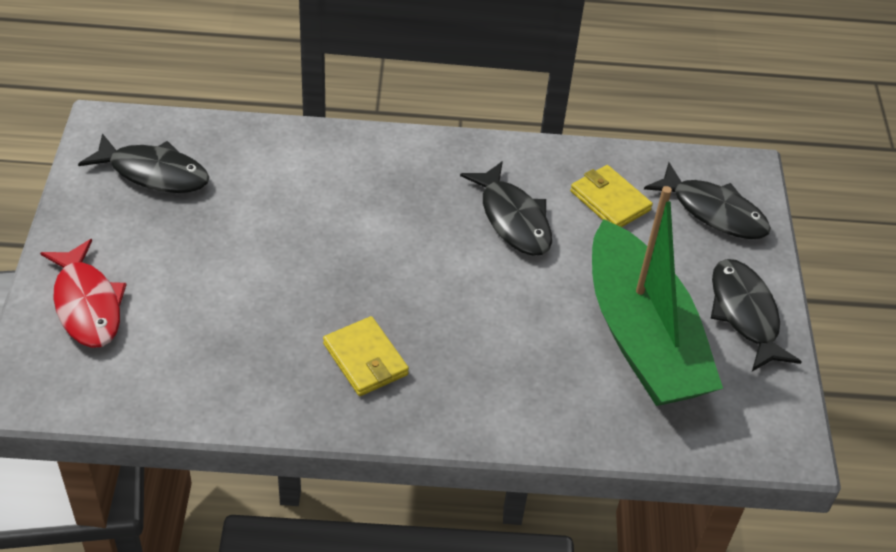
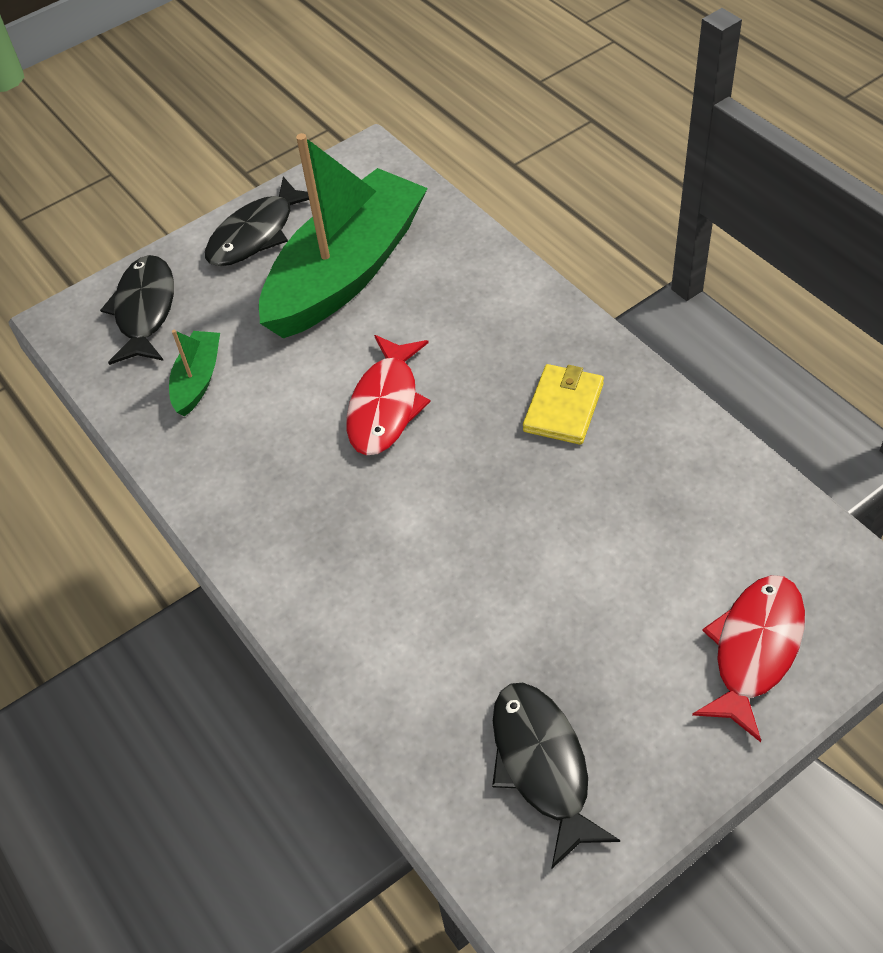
camera: 120 degrees left, 5 degrees up
black fish [460,161,552,256] -> none
yellow wallet [570,165,653,227] -> green boat [169,330,220,416]
none -> red fish [346,335,431,455]

